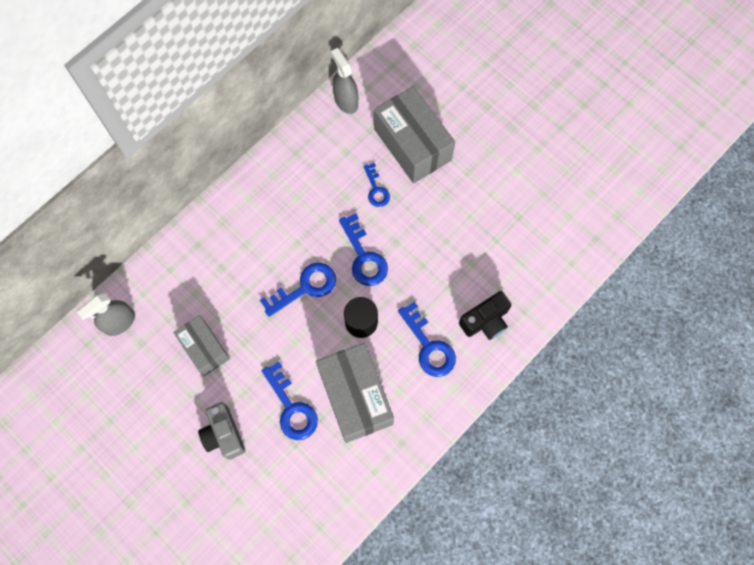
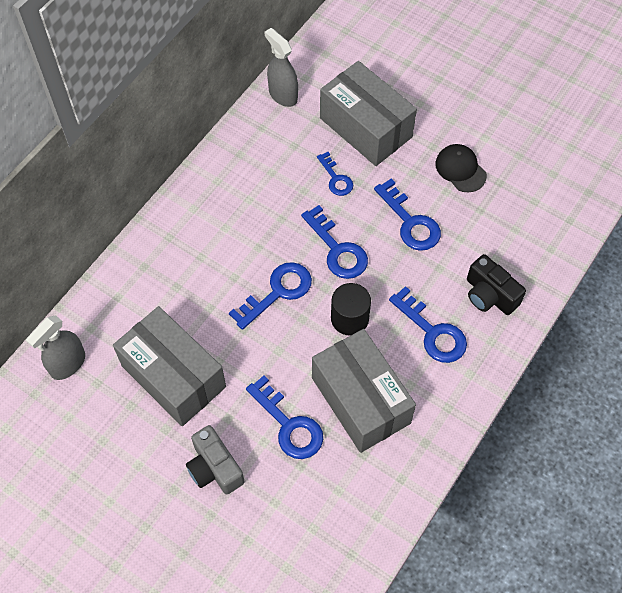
camera: 10 degrees left, 10 degrees down
grey box [173,315,230,376] -> grey box [113,306,226,426], size x1.63
black camera [459,291,511,340] -> black camera turned 90 degrees clockwise [467,254,526,315]
none -> blue key [374,178,441,251]
none -> black cap [435,144,487,192]

